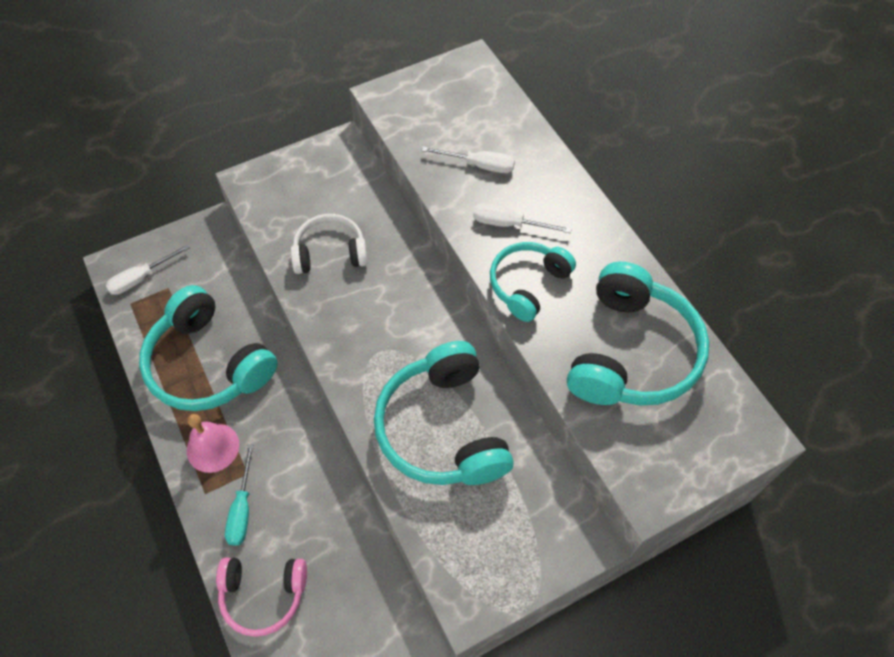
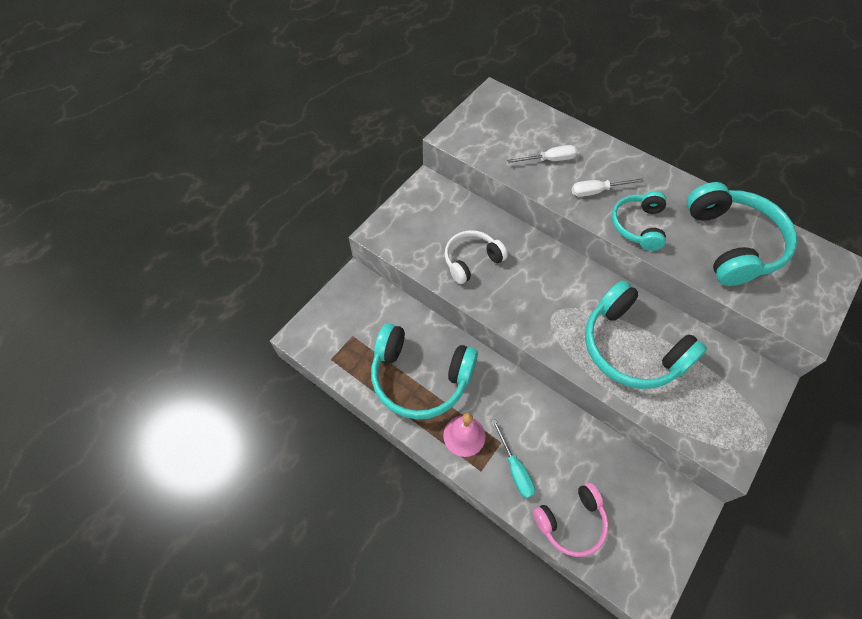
camera: 25 degrees left, 0 degrees up
white screwdriver [105,244,190,295] -> none

